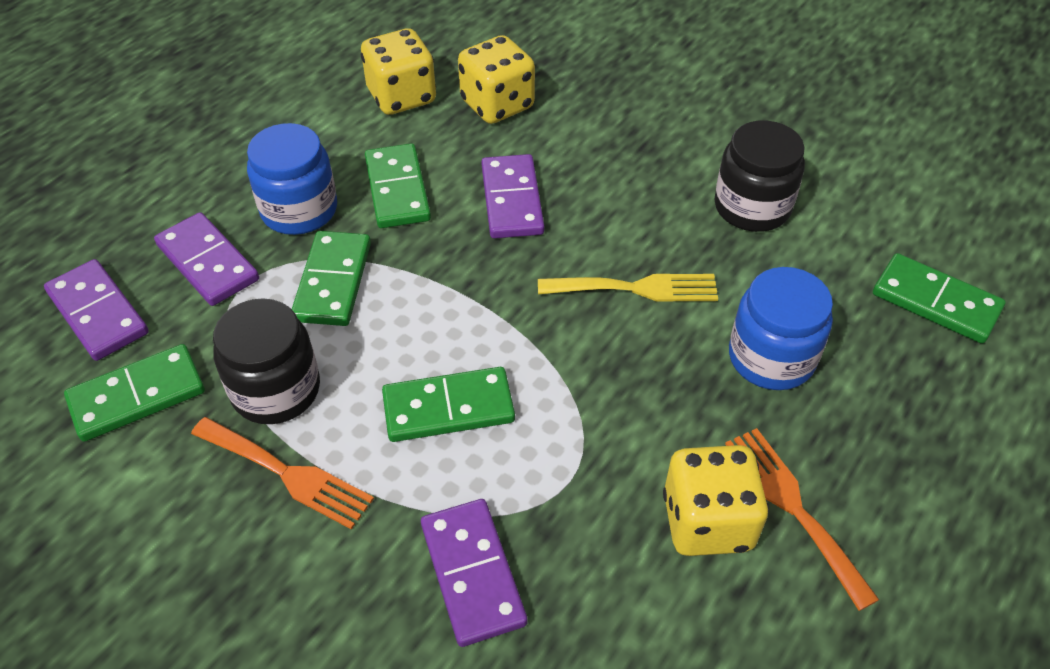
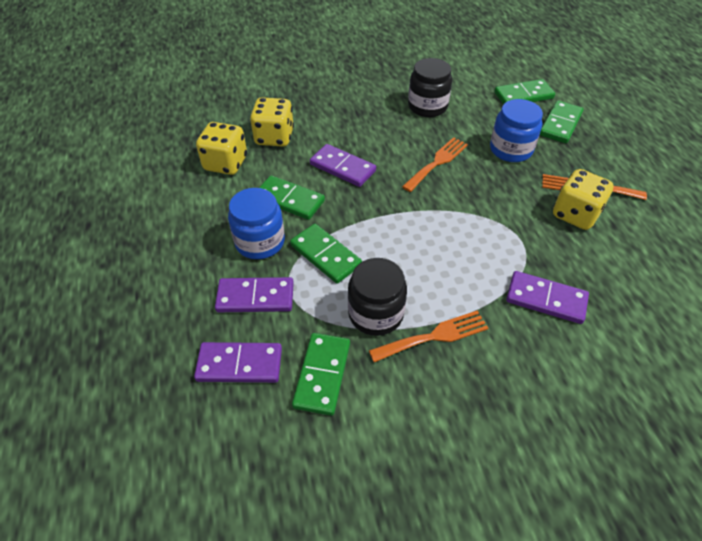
camera: 50 degrees left, 0 degrees up
green domino [382,367,515,442] -> green domino moved to [540,101,584,143]
yellow fork [538,274,718,302] -> orange fork [402,137,468,192]

